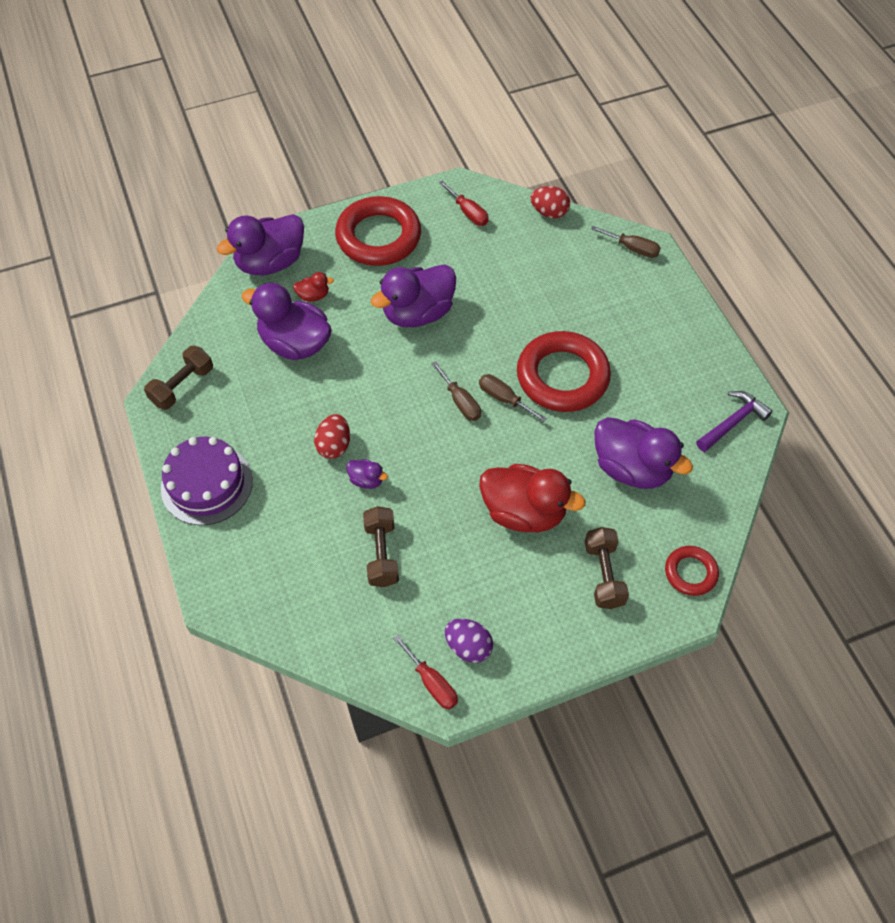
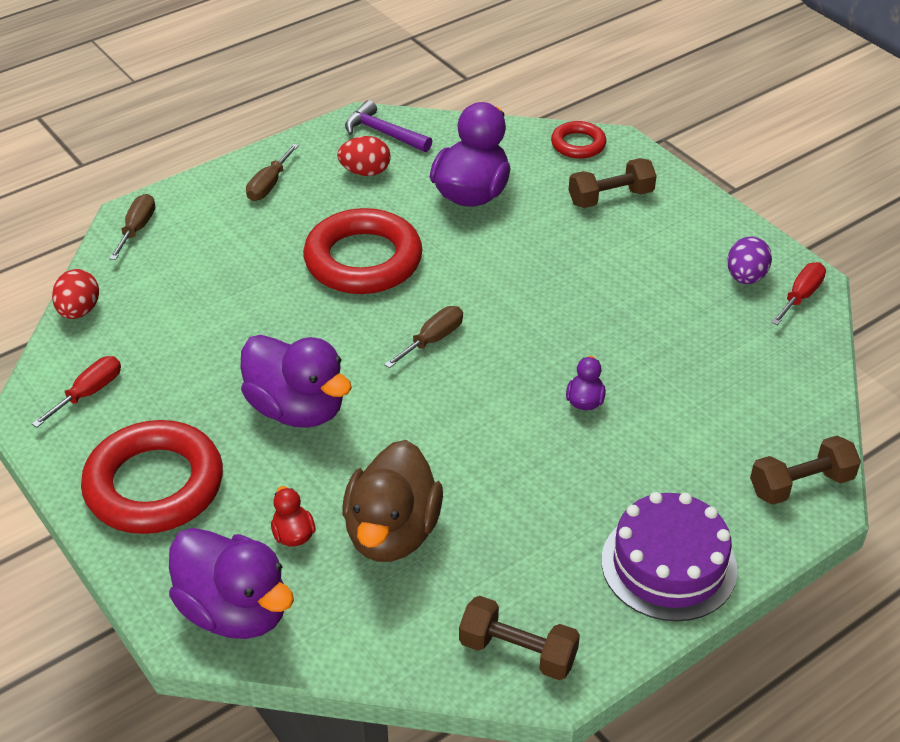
camera: 105 degrees left, 15 degrees down
purple duck [241,283,332,360] -> brown duck [342,440,443,562]
red egg [314,414,350,459] -> red egg moved to [337,136,391,176]
brown dumbbell [363,506,399,587] -> brown dumbbell moved to [750,436,861,505]
brown screwdriver [479,374,547,422] -> brown screwdriver moved to [246,143,299,201]
red duck [479,464,586,532] -> none

